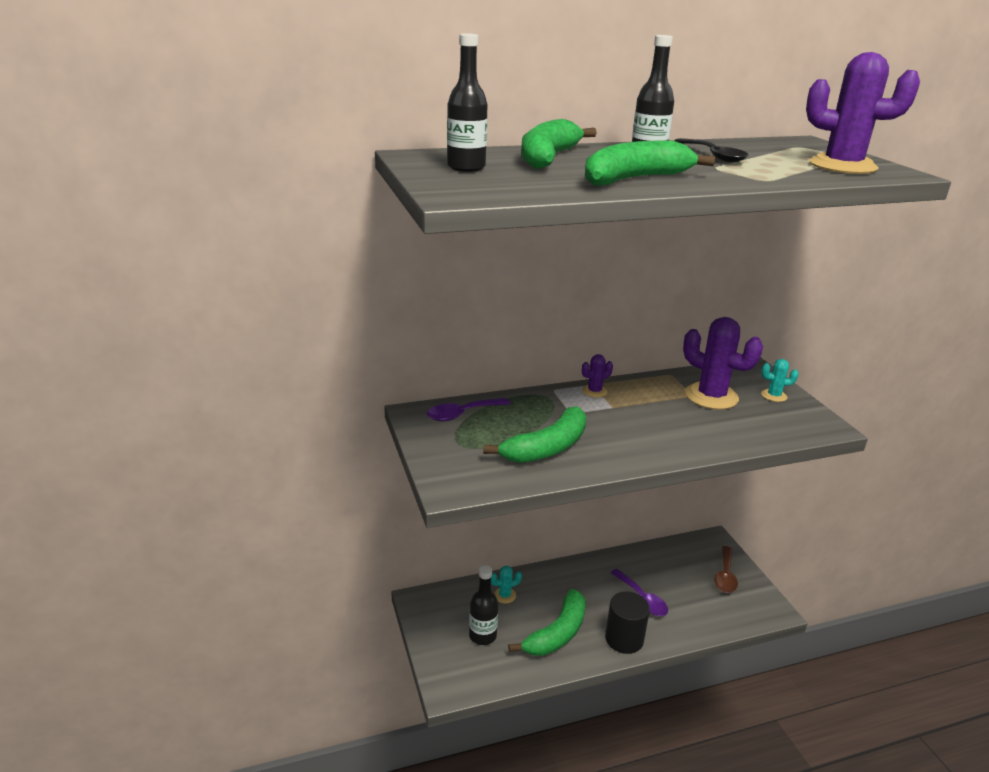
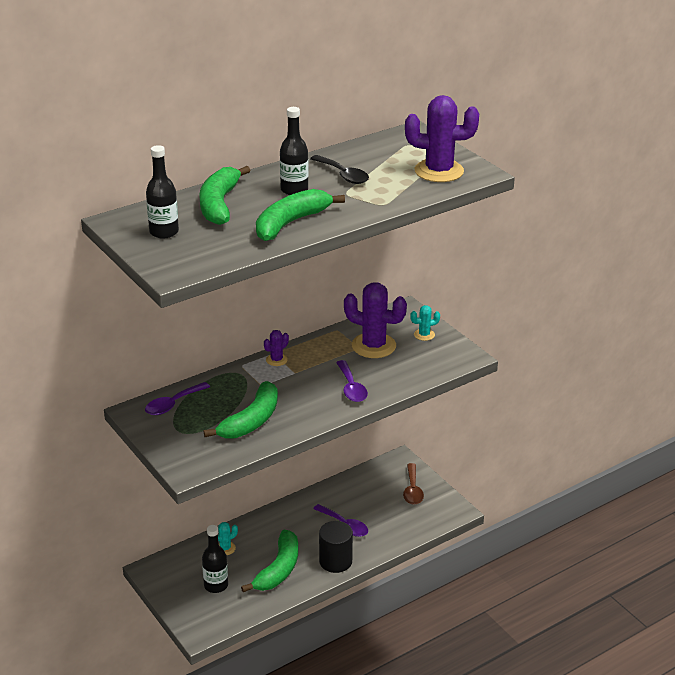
camera: 15 degrees left, 5 degrees up
none -> purple spoon [336,360,368,402]

